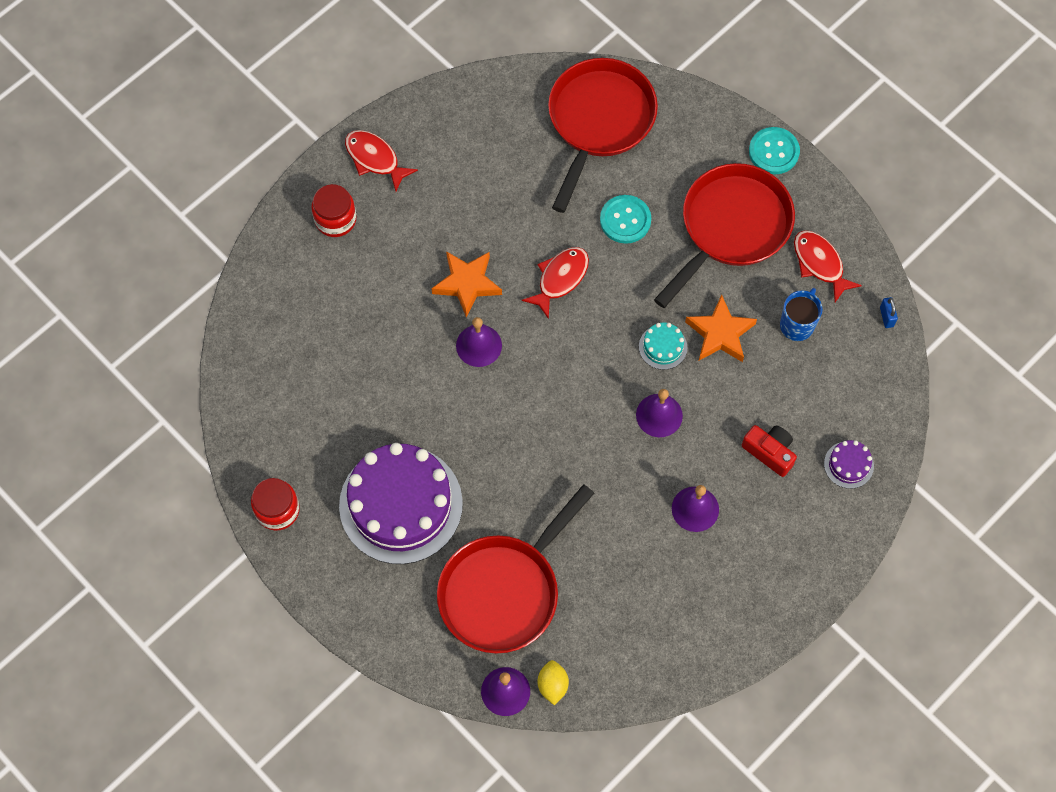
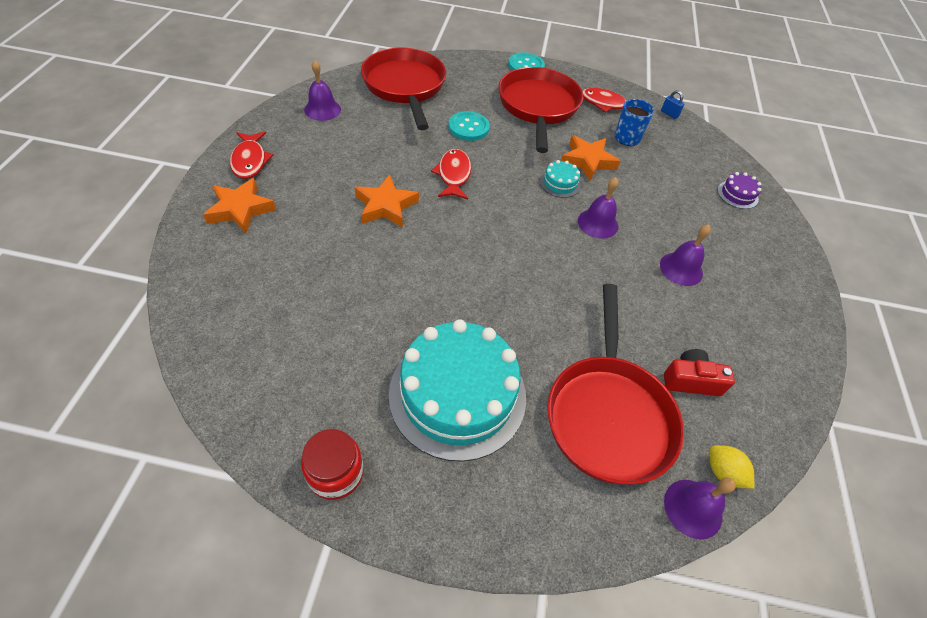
camera: 40 degrees left, 15 degrees down
red jar [311,184,356,237] -> orange star [203,178,276,233]
purple cake [339,443,463,564] -> turquoise cake [389,319,526,462]
red fish [345,130,418,191] -> red fish turned 105 degrees counterclockwise [230,131,274,179]
purple bell [456,317,502,367] -> purple bell moved to [304,60,341,121]
red camera [742,425,797,477] -> red camera moved to [664,349,735,396]

